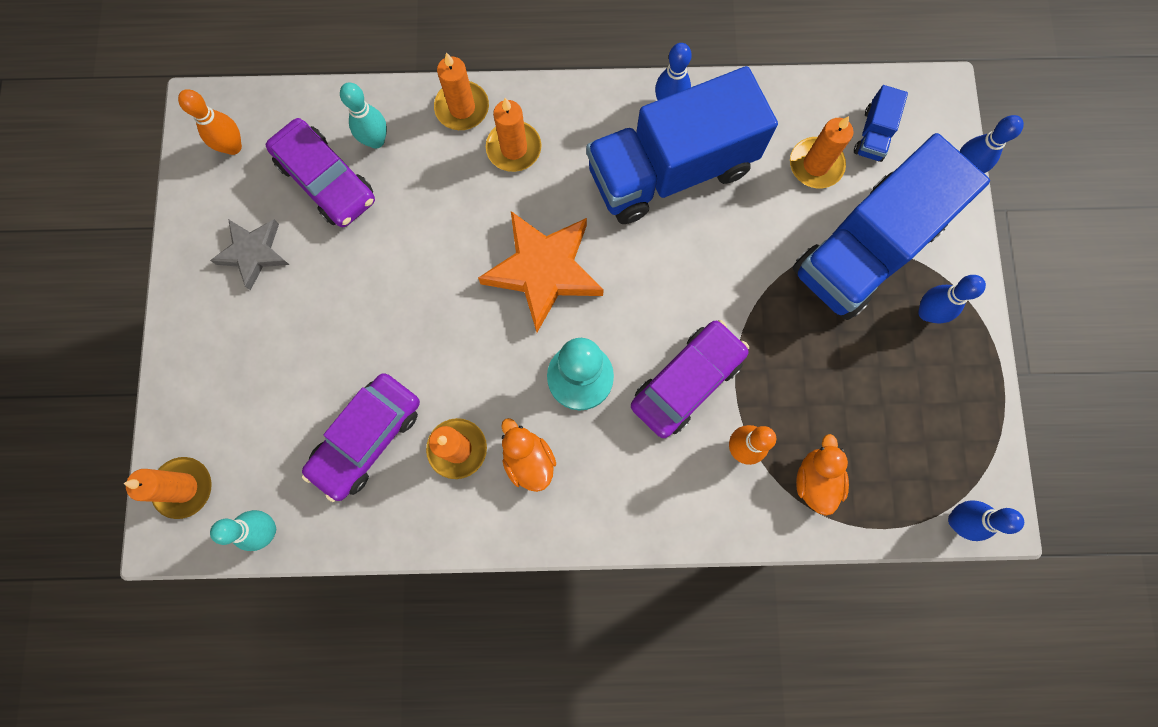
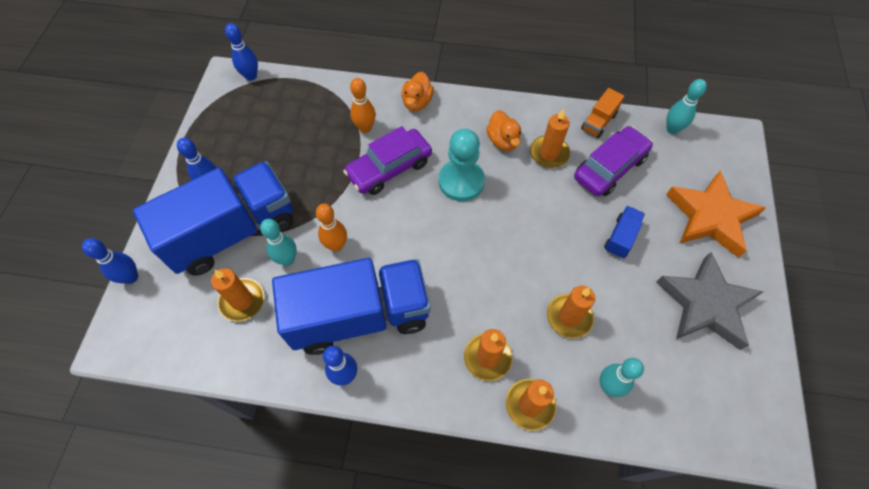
camera: 170 degrees left, 15 degrees down
orange candle [123,457,212,519] -> orange candle moved to [547,286,595,338]
orange bowling pin [178,89,242,155] -> orange bowling pin moved to [316,203,347,252]
grey star [210,219,289,290] -> grey star [656,252,763,350], size x1.66
purple car [266,118,375,227] -> none
orange star [478,211,604,332] -> orange star moved to [666,171,766,258]
orange duck [796,434,849,516] -> orange duck moved to [401,72,434,111]
blue truck [854,85,908,162] -> blue truck moved to [604,206,645,258]
none -> turquoise bowling pin [260,219,297,266]
none -> orange truck [581,88,624,138]

